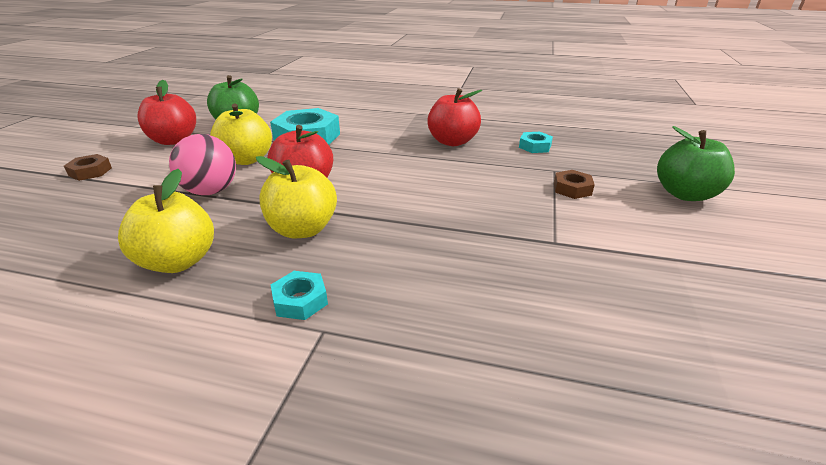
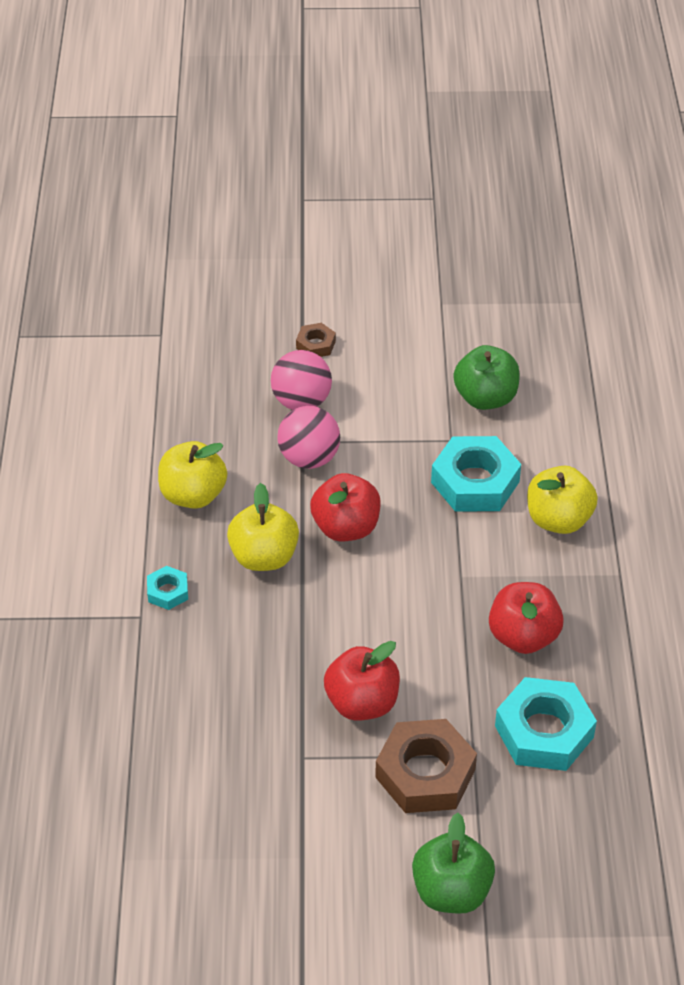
camera: 75 degrees right, 15 degrees up
red apple [137,80,196,145] -> red apple moved to [324,641,400,721]
yellow apple [210,103,272,165] -> yellow apple moved to [527,466,598,534]
turquoise nut [519,132,553,153] -> turquoise nut [495,677,597,771], size x2.03
brown nut [554,170,595,199] -> brown nut [375,719,477,813], size x2.03
none -> pink ball [271,350,332,410]

